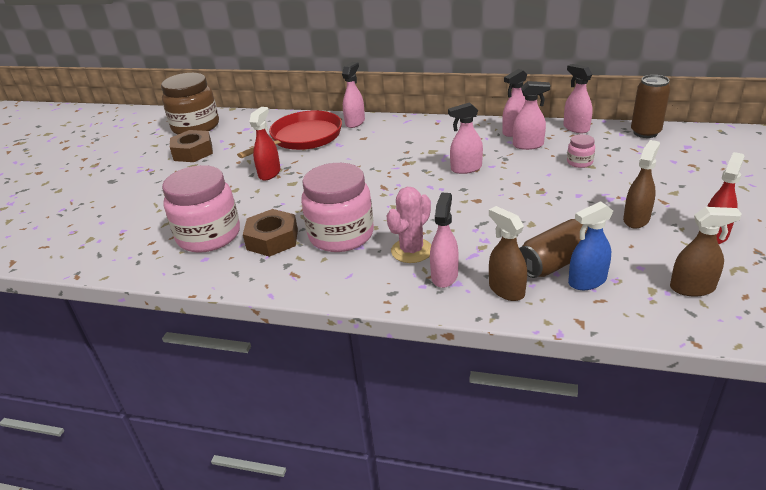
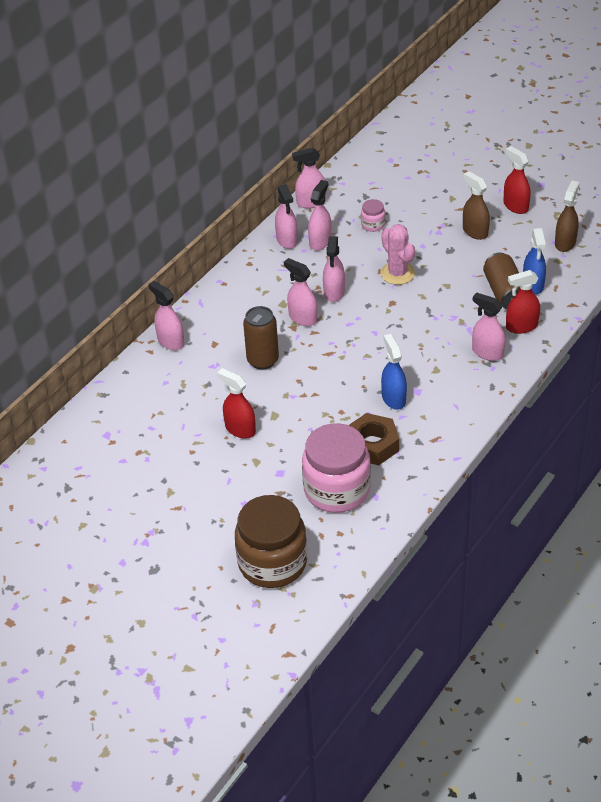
camera: 70 degrees left, 10 degrees up
brown jar [161,73,219,134] -> brown jar moved to [235,495,307,588]
brown nut [170,130,213,162] -> none
red pan [237,110,342,158] -> none
pink jar [301,163,374,252] -> blue spray bottle [381,334,407,410]
pink cactus [387,187,431,263] -> pink cactus moved to [380,224,415,285]
brown spray bottle [489,206,527,301] -> red spray bottle [506,270,540,334]
brown can [631,75,670,138] -> brown can moved to [243,306,279,370]
none -> pink spray bottle [284,258,317,326]

